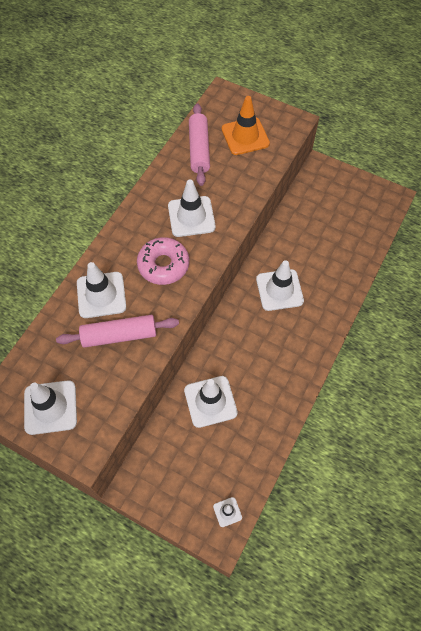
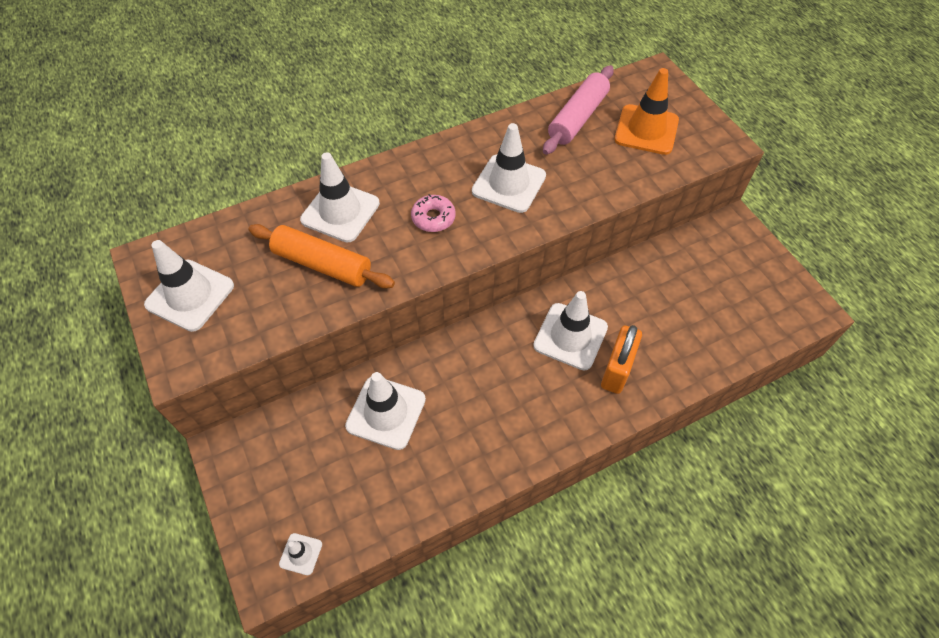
camera: 35 degrees right, 5 degrees down
pink rolling pin [56,315,179,348] -> orange rolling pin [248,224,395,289]
pink donut [137,237,189,285] -> pink donut [411,194,456,232], size x0.62
none -> orange padlock [601,325,642,394]

